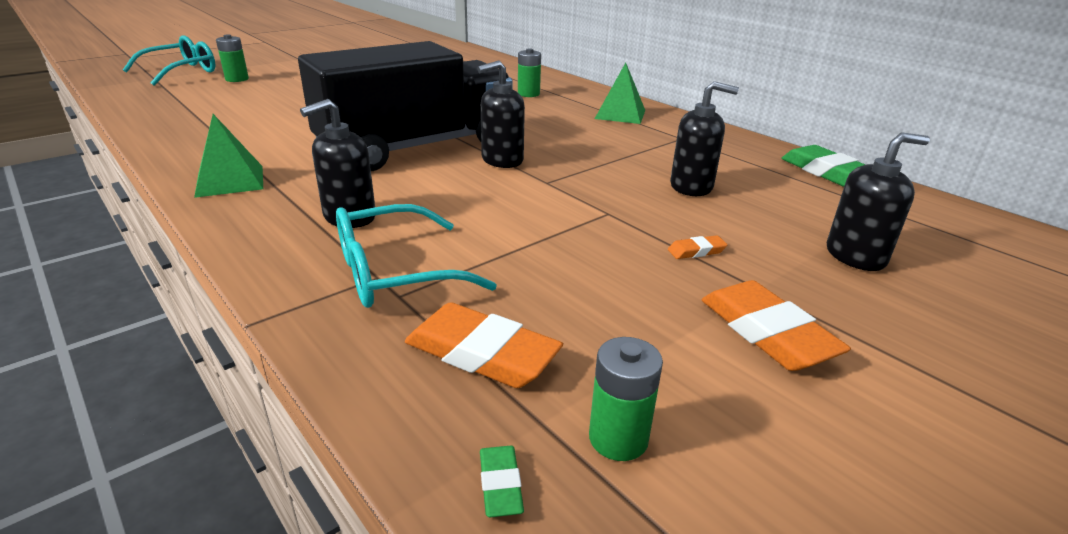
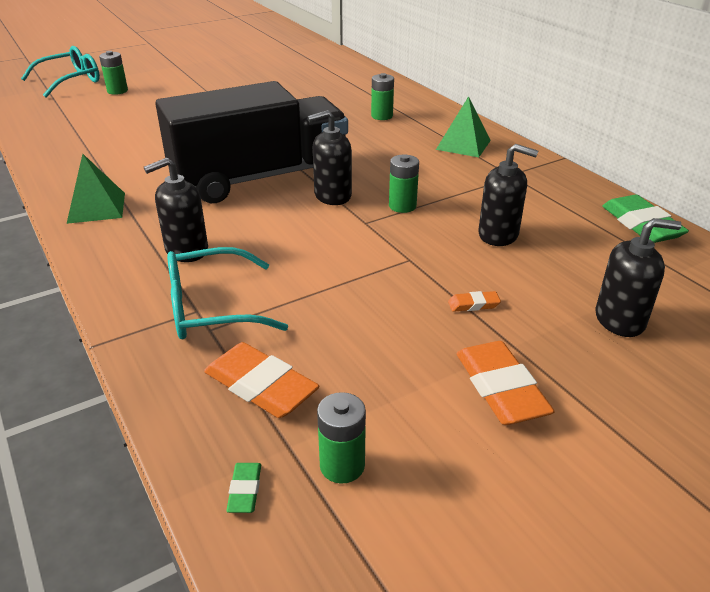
camera: 10 degrees right, 5 degrees up
none -> green battery [389,155,419,213]

